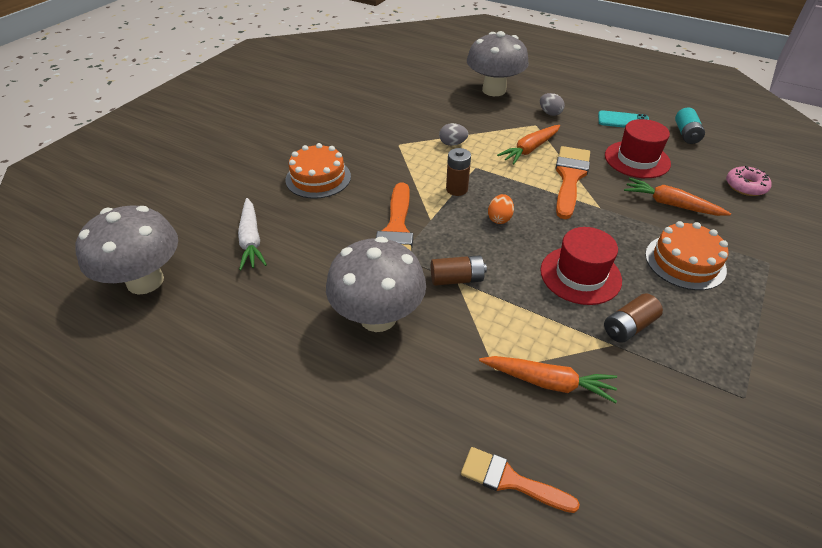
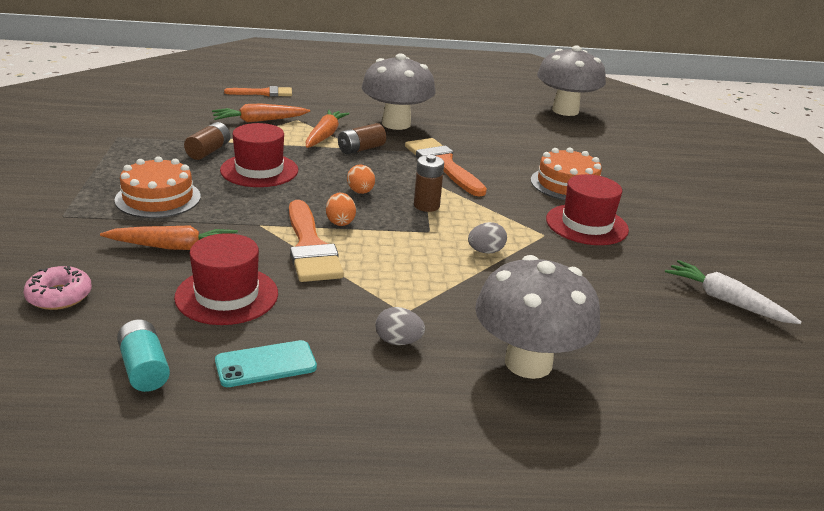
camera: 145 degrees right, 15 degrees down
white carrot [238,198,267,270] -> white carrot moved to [665,260,801,324]
orange carrot [497,125,560,164] -> orange carrot moved to [306,110,350,148]
none -> orange egg [326,193,356,226]
none -> red hat [546,174,629,245]

